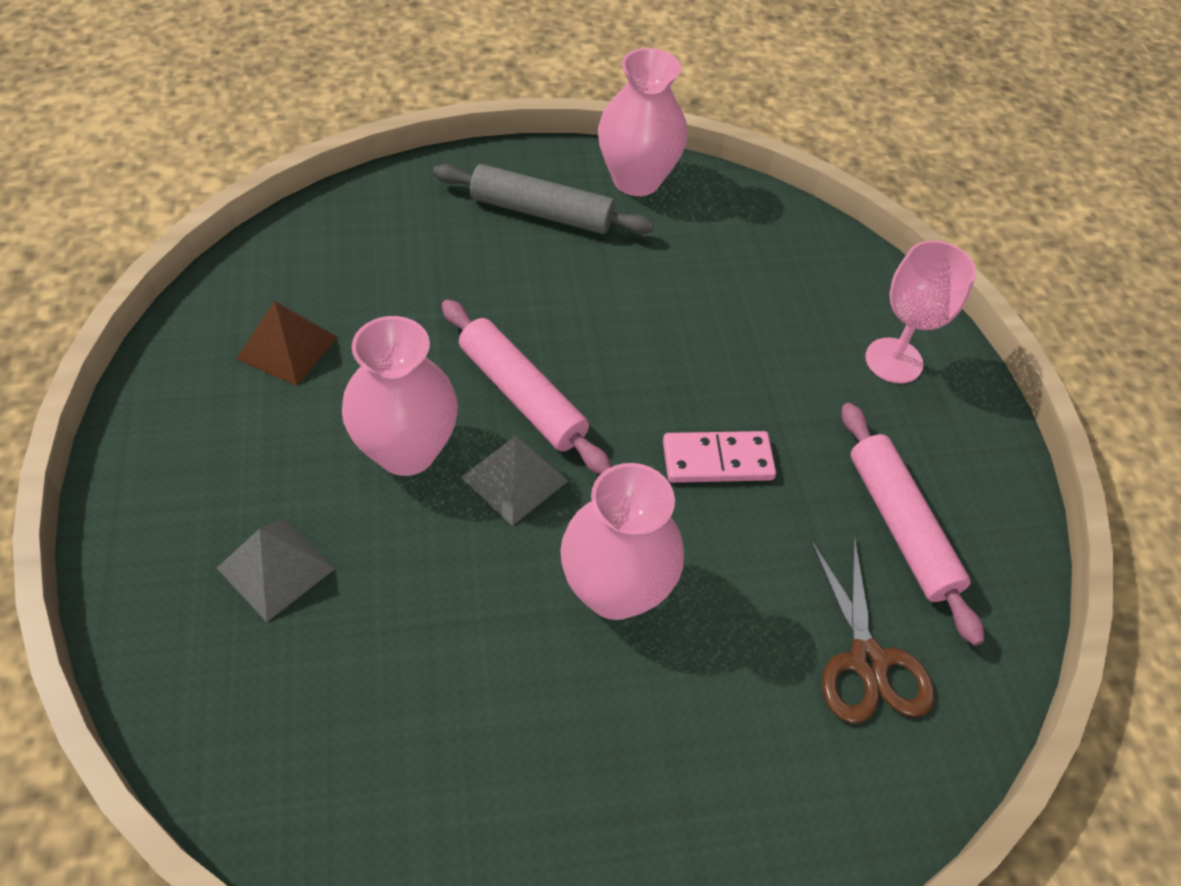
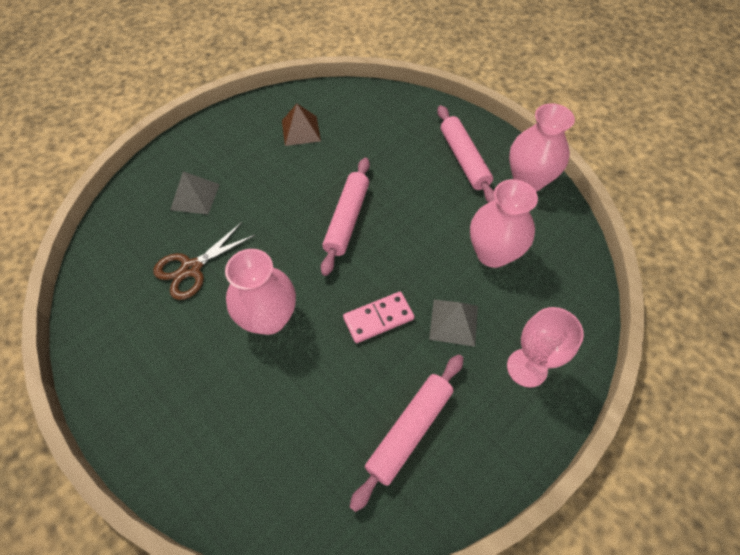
camera: 60 degrees right, 5 degrees up
pink vase [342,316,458,476] -> pink vase moved to [470,179,538,268]
grey rolling pin [433,164,654,234] -> pink rolling pin [437,105,495,203]
grey pyramid [461,435,568,526] -> grey pyramid moved to [429,300,478,347]
pink domino [663,431,776,483] -> pink domino turned 75 degrees counterclockwise [343,292,415,343]
brown scissors [811,535,934,724] -> brown scissors moved to [153,222,255,300]

